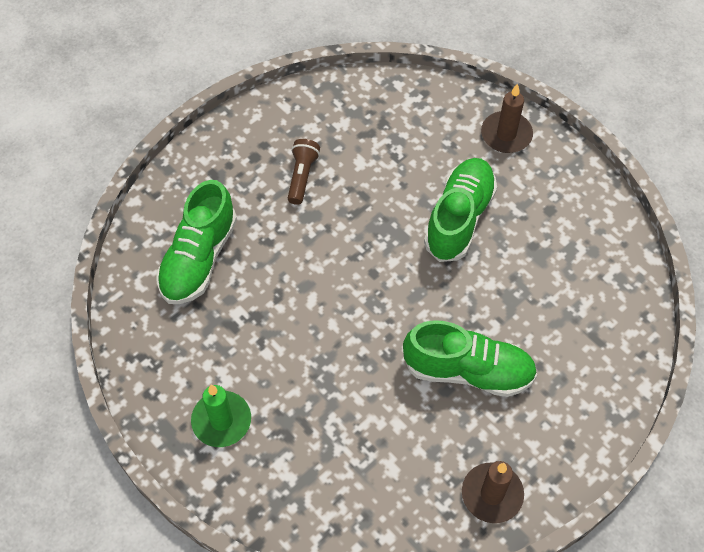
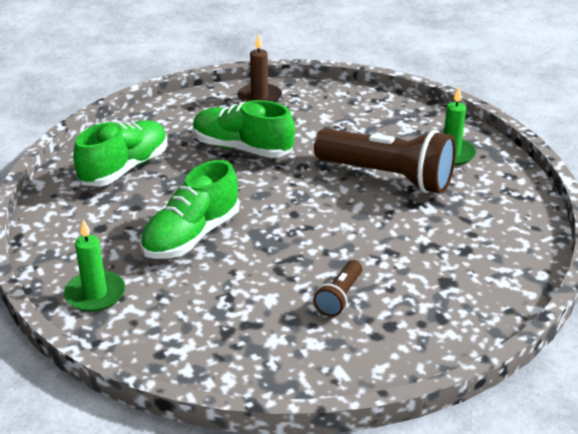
camera: 165 degrees left, 25 degrees down
green shoe [156,180,237,304] -> green shoe moved to [73,120,167,187]
brown candle [481,83,533,153] -> green candle [64,219,125,312]
none -> brown flashlight [314,128,456,193]

